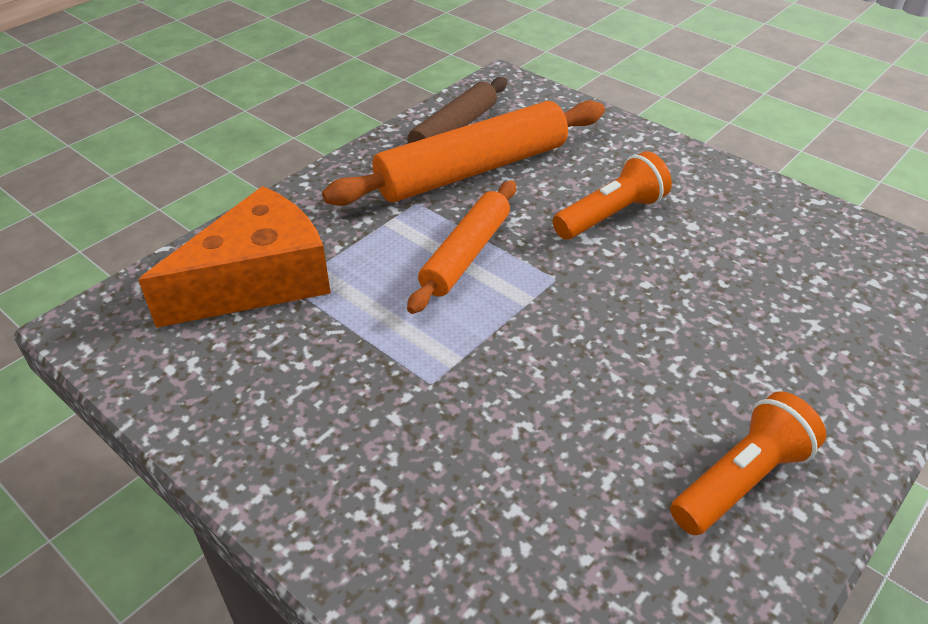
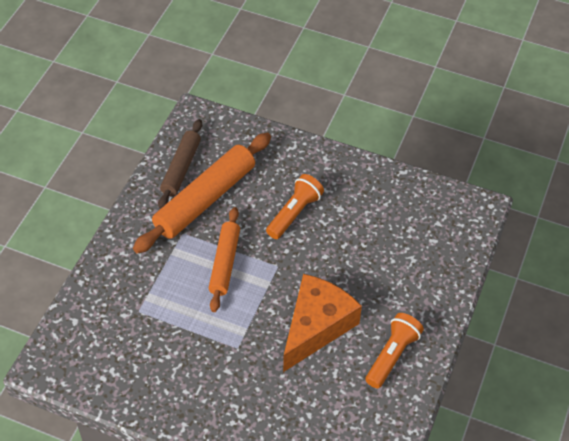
camera: 20 degrees left, 10 degrees up
orange cheese [138,186,331,328] -> orange cheese moved to [283,274,362,372]

